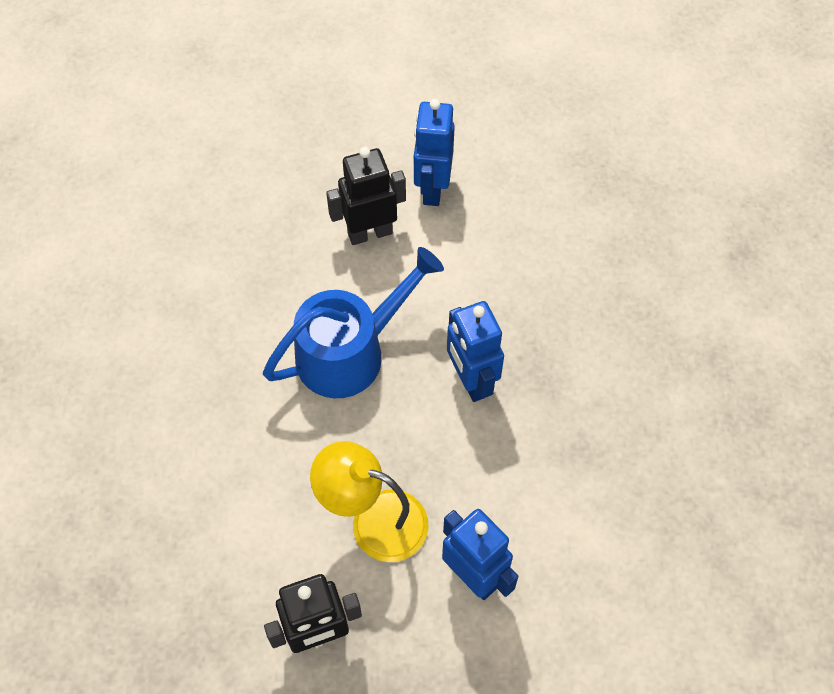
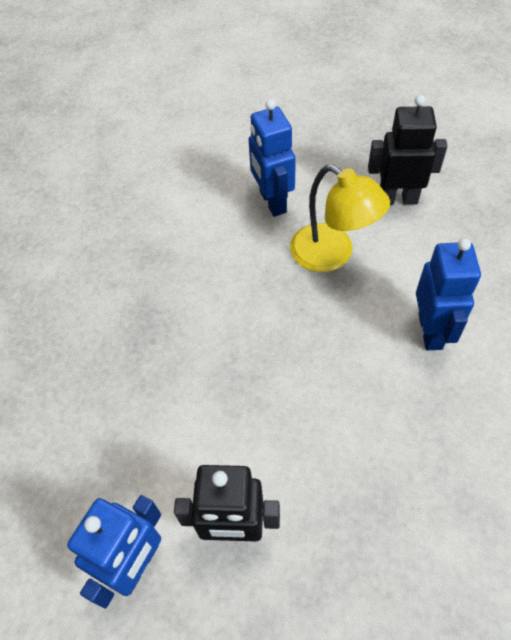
camera: 155 degrees left, 5 degrees down
blue watering can [263,247,444,398] -> none
blue robot [447,301,504,402] -> blue robot moved to [416,238,481,351]

